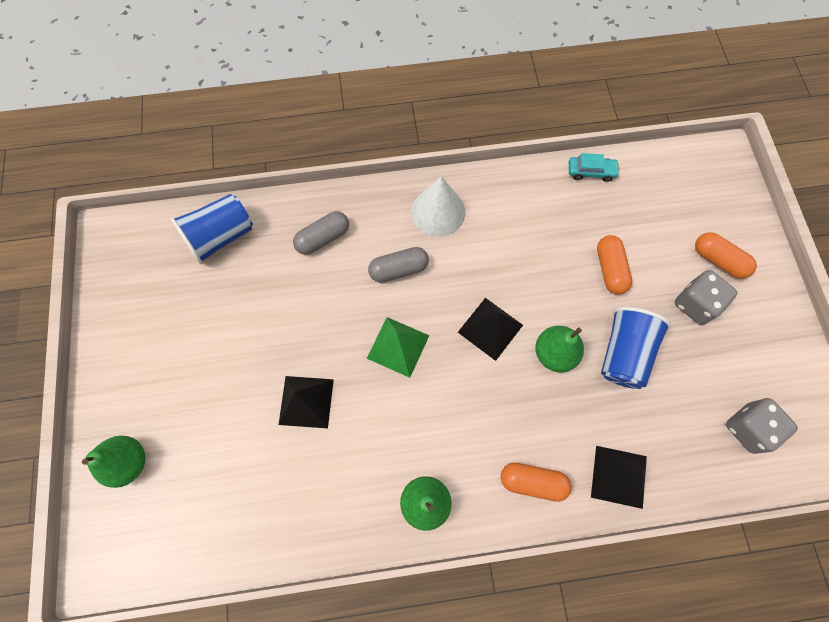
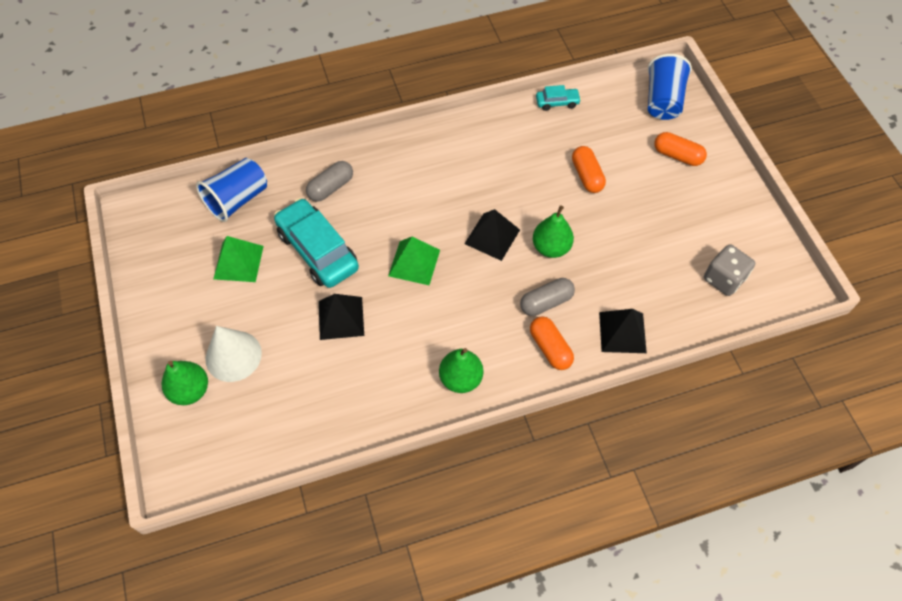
camera: 10 degrees left, 10 degrees down
grey capsule [368,247,429,283] -> grey capsule moved to [520,278,575,316]
white cone [411,176,465,237] -> white cone moved to [205,326,262,382]
orange capsule [501,463,572,502] -> orange capsule turned 60 degrees clockwise [530,316,574,370]
blue cup [601,307,671,389] -> blue cup moved to [648,54,692,120]
grey dice [674,270,737,325] -> none
none -> green pyramid [214,236,264,282]
none -> turquoise car [274,198,359,288]

